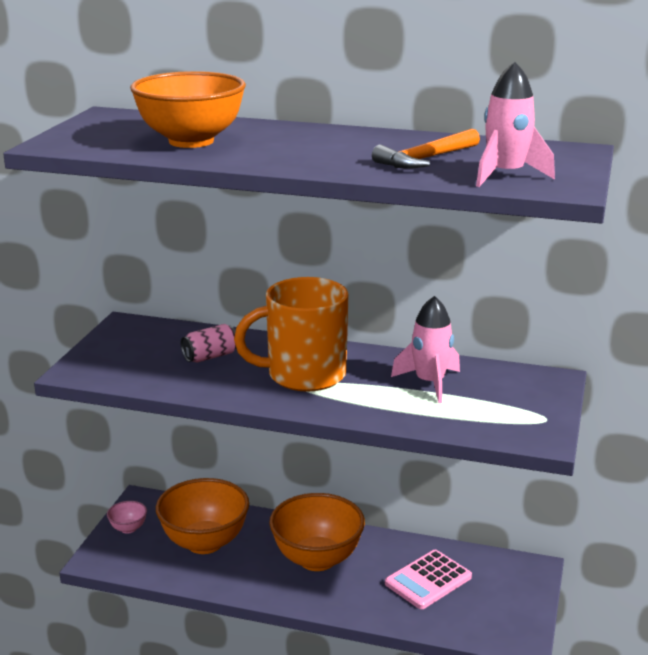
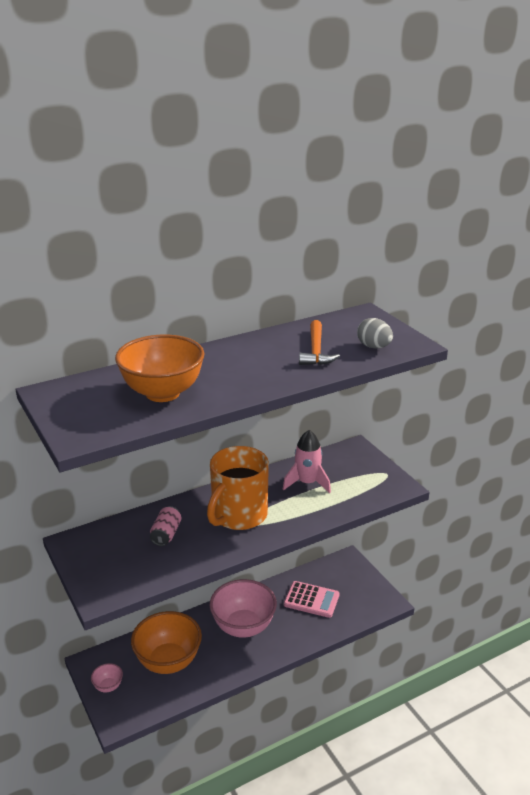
camera: 45 degrees left, 5 degrees up
orange bowl [269,493,365,571] -> pink bowl [210,579,277,638]
pink calculator [385,550,472,609] -> pink calculator turned 75 degrees counterclockwise [284,581,340,618]
pink rocket [476,62,555,187] -> grey egg [357,318,393,348]

